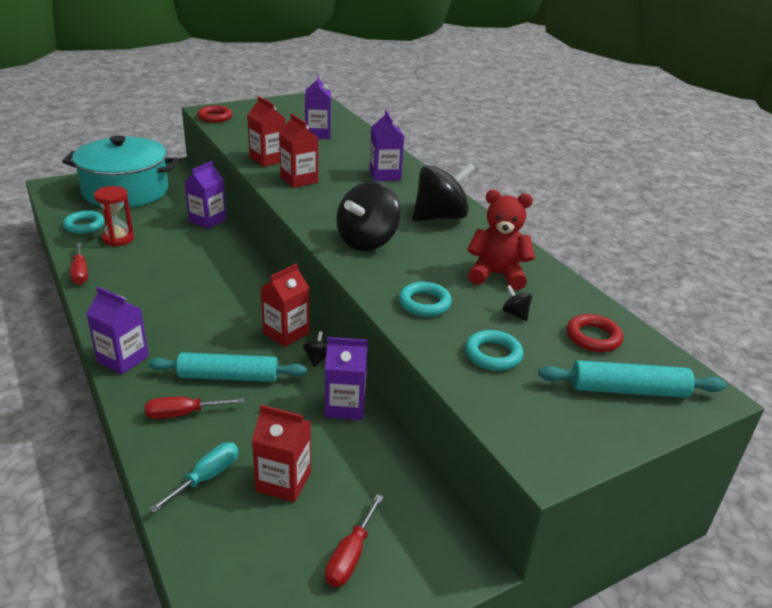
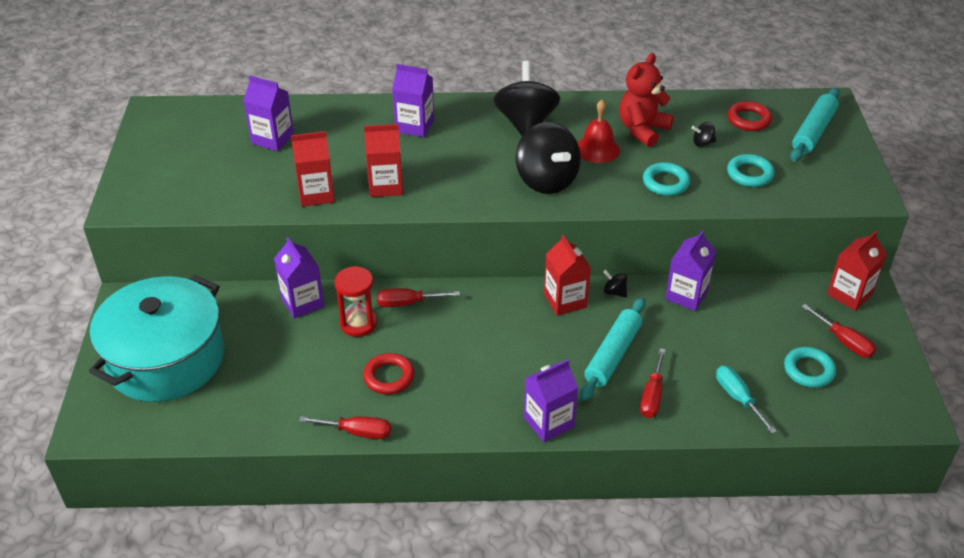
camera: 60 degrees left, 10 degrees up
turquoise ring [63,211,105,234] -> turquoise ring moved to [784,347,836,388]
red hourglass [94,186,134,247] -> red hourglass moved to [335,266,377,337]
red ring [197,105,232,123] -> red ring moved to [363,353,415,394]
red carton [252,405,311,502] -> red carton moved to [827,231,887,311]
none -> red screwdriver [377,288,460,307]
none -> red bell [578,100,620,163]

